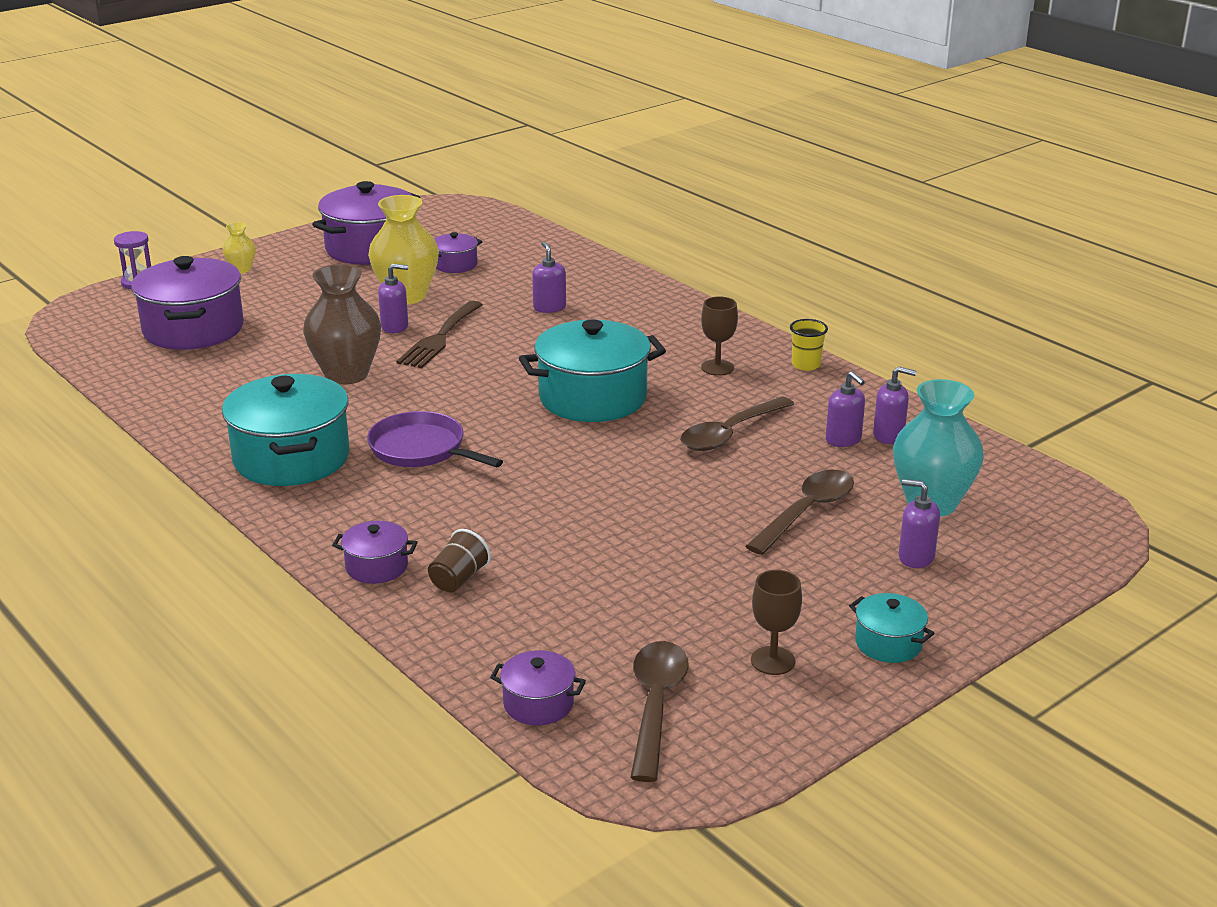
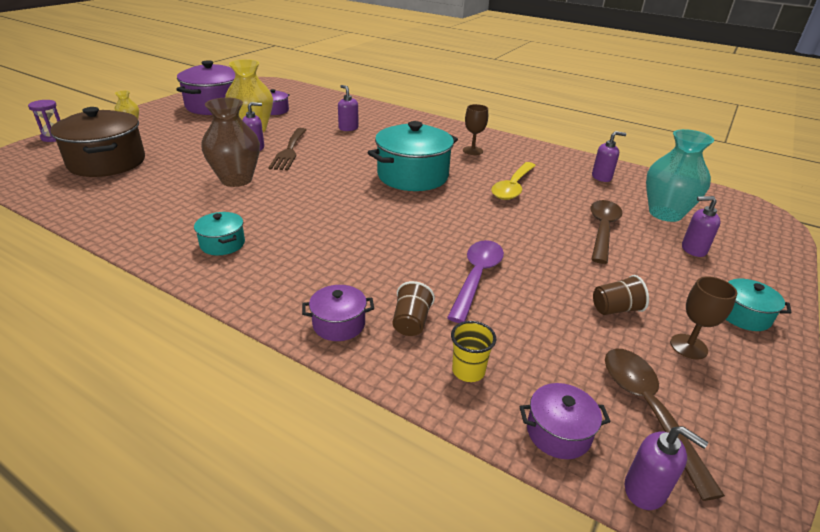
camera: 20 degrees left, 5 degrees up
purple pot [131,256,244,350] -> brown pot [50,107,145,177]
turquoise pot [222,374,350,486] -> turquoise pot [194,212,245,255], size x0.48
purple pan [367,411,503,467] -> none
brown spoon [680,396,794,451] -> yellow spoon [492,162,536,200]
yellow cup [790,319,828,371] -> yellow cup moved to [451,321,496,382]
purple soap dispenser [826,371,865,447] -> purple soap dispenser moved to [625,426,708,510]
none -> purple spoon [447,240,504,323]
none -> brown cup [593,275,649,315]

